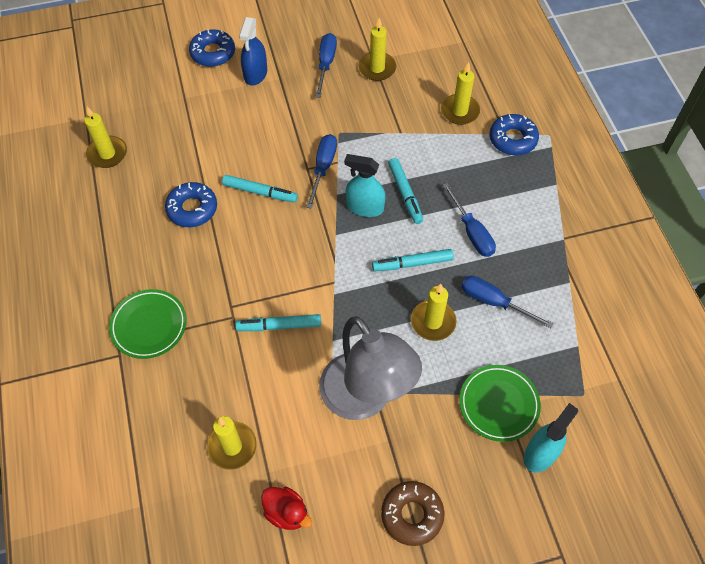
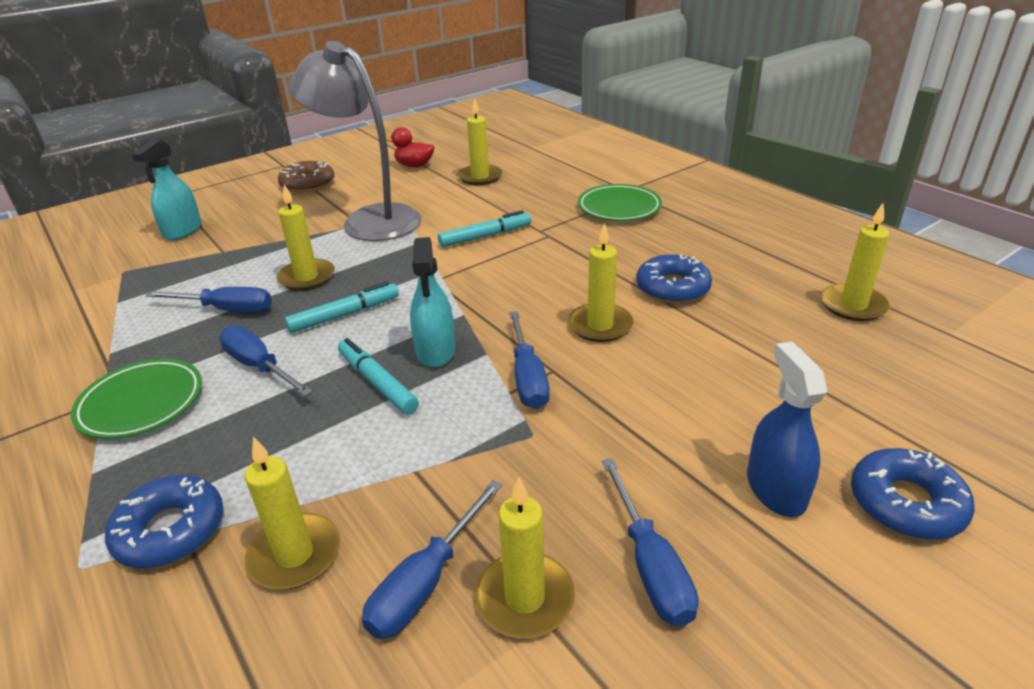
camera: 160 degrees right, 25 degrees down
turquoise marker [222,175,298,203] -> yellow candle [568,222,633,342]
turquoise spray bottle [344,154,386,217] -> turquoise spray bottle turned 90 degrees clockwise [410,237,455,368]
green plate [460,365,541,442] -> green plate moved to [71,358,202,439]
none -> blue screwdriver [362,480,502,639]

